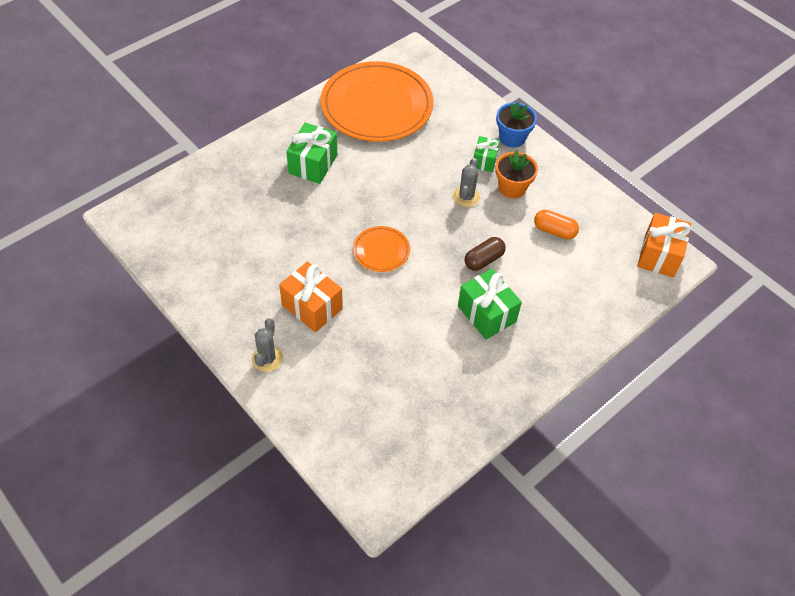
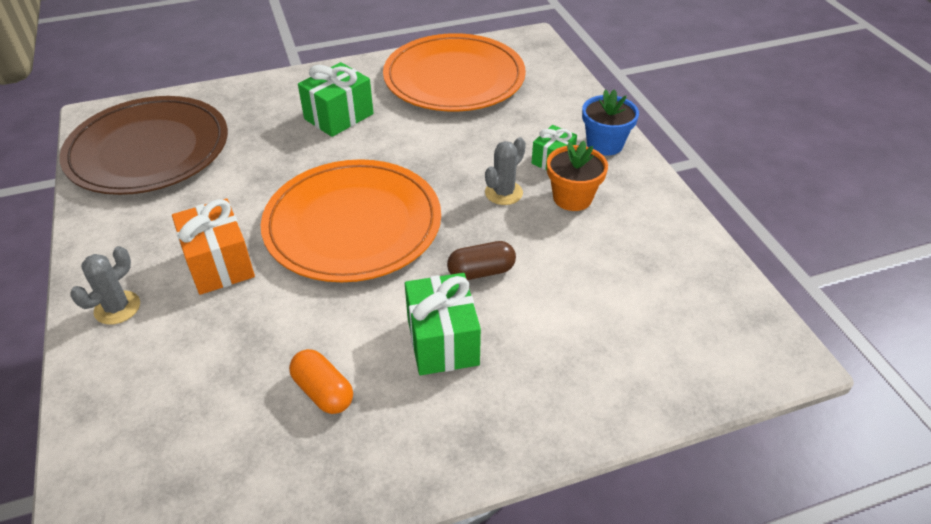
camera: 25 degrees right, 10 degrees down
orange plate [353,226,410,272] -> orange plate [261,159,441,282], size x2.22
orange capsule [534,210,579,240] -> orange capsule moved to [289,349,353,414]
orange gift [637,213,691,278] -> none
none -> brown plate [59,96,228,195]

